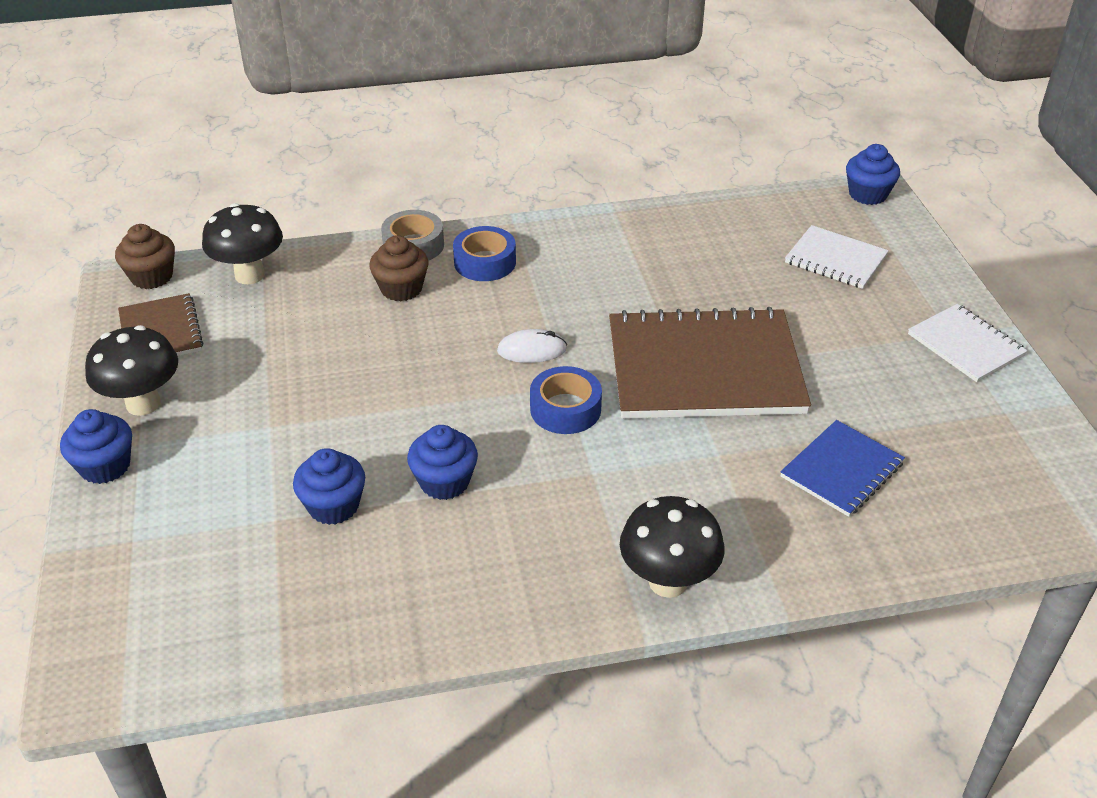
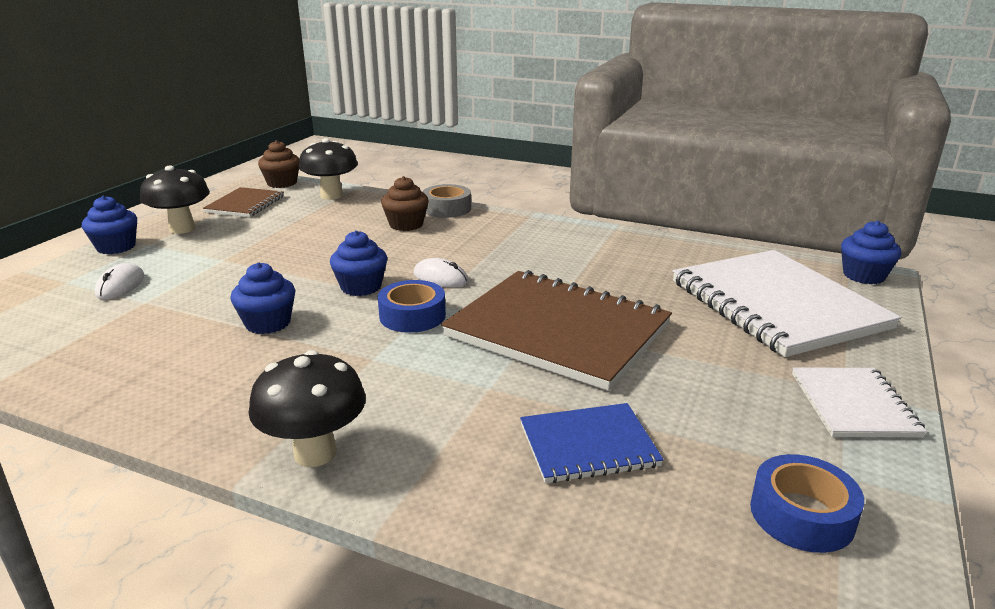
camera: 35 degrees right, 15 degrees down
blue cupcake [293,448,365,525] -> blue cupcake moved to [330,230,387,296]
blue tape [453,226,516,281] -> blue tape moved to [750,454,864,553]
white notebook [785,225,889,289] -> white notebook [673,250,901,357], size x1.96
none -> white mouse [95,263,144,300]

